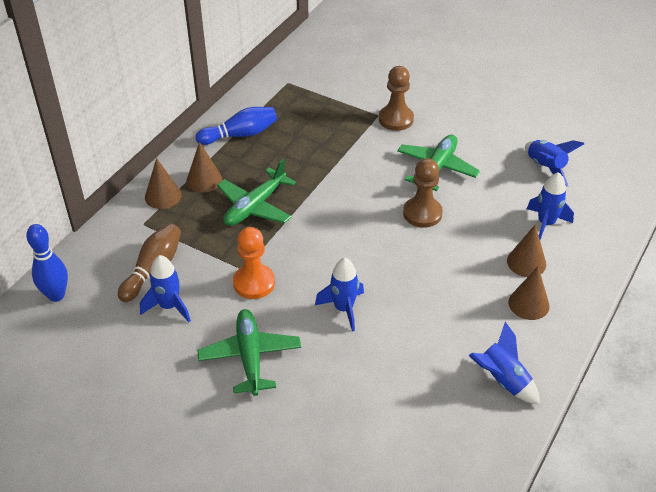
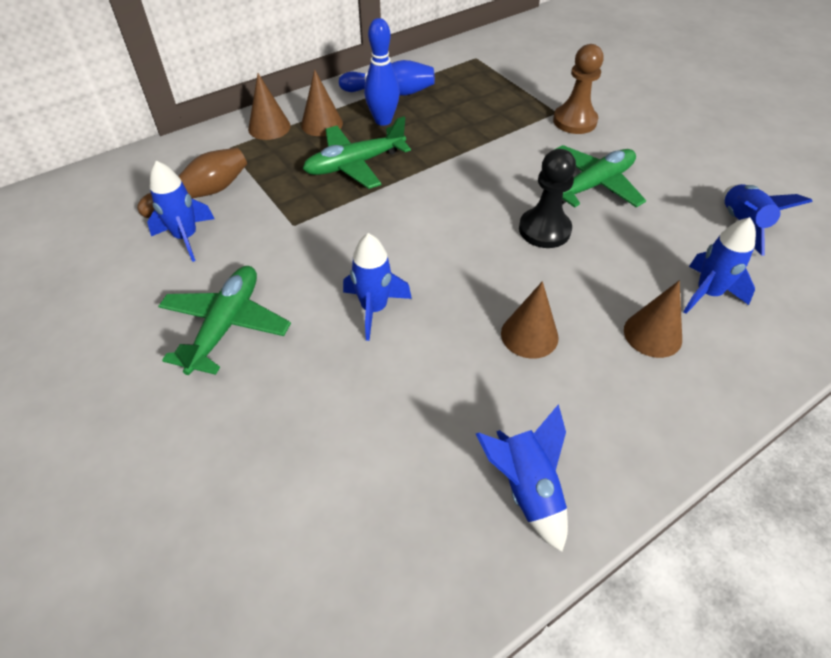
camera: 25 degrees right, 5 degrees up
blue bowling pin [26,224,68,302] -> blue bowling pin moved to [364,18,400,126]
orange pawn [233,227,275,299] -> none
brown pawn [403,158,443,228] -> black pawn [519,149,576,248]
brown cone [508,267,550,320] -> brown cone moved to [501,281,559,359]

